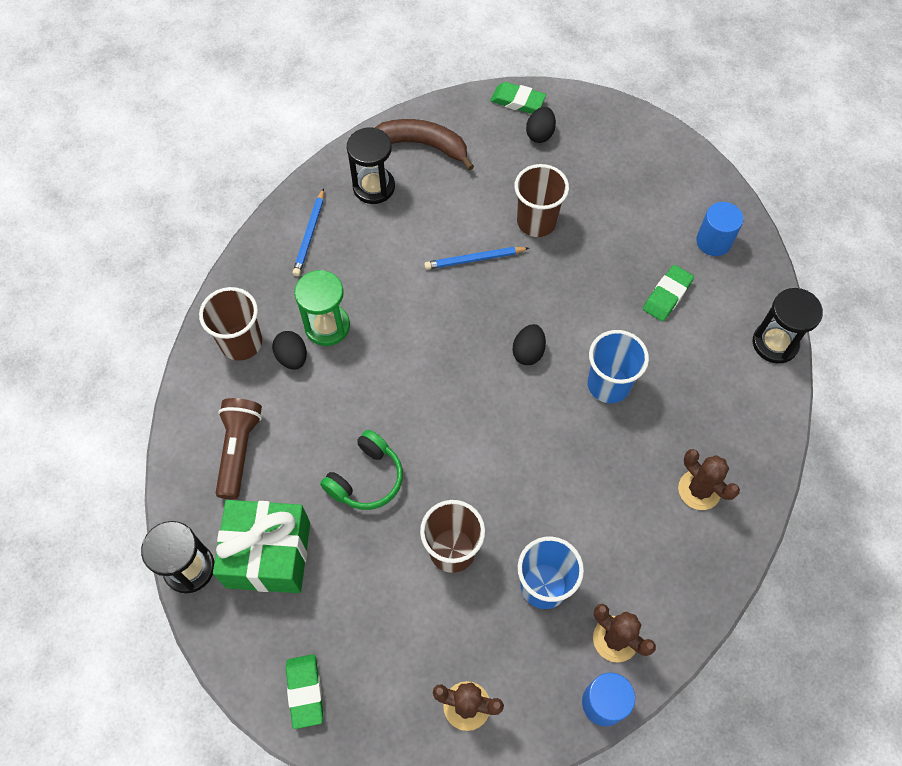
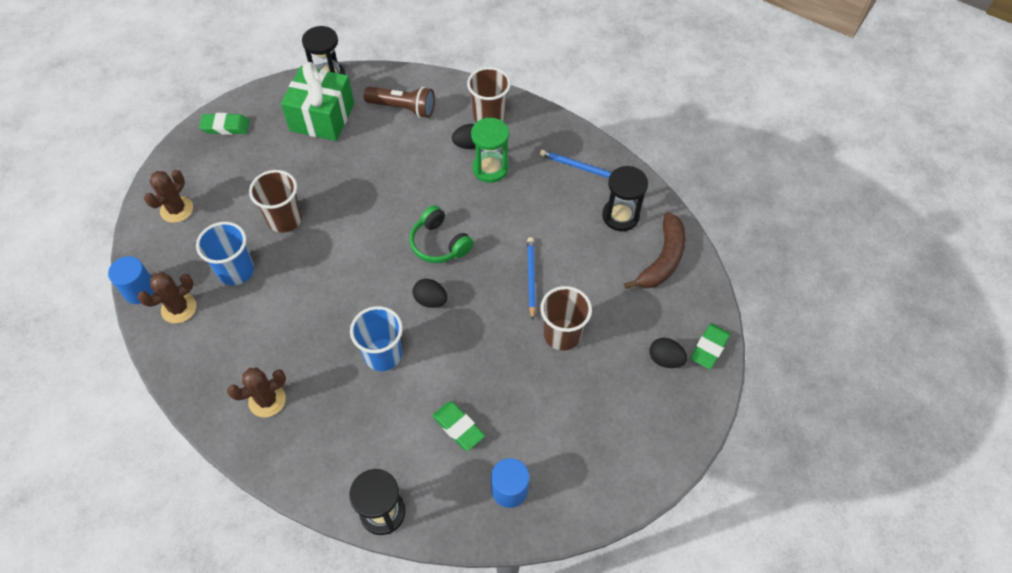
camera: 100 degrees right, 5 degrees down
green headphones [320,430,403,510] -> green headphones moved to [409,205,473,263]

